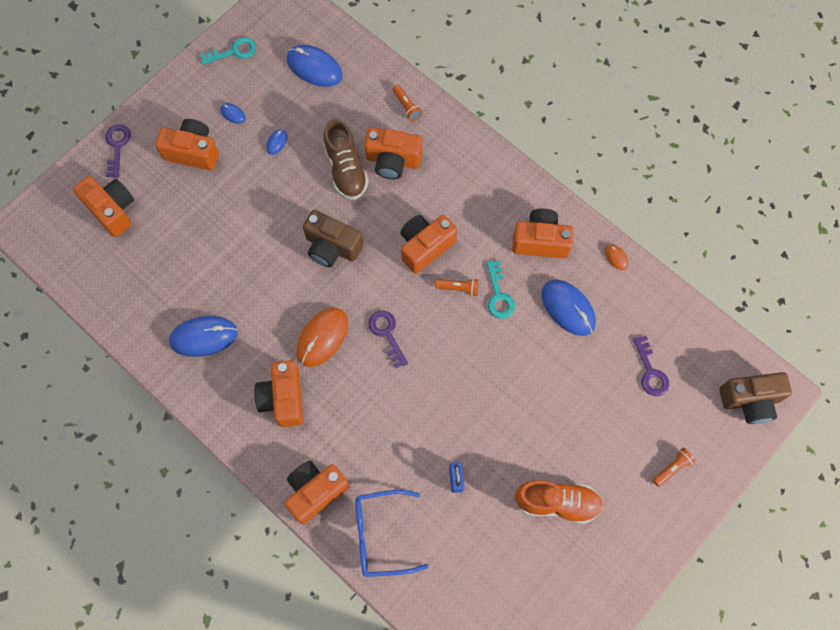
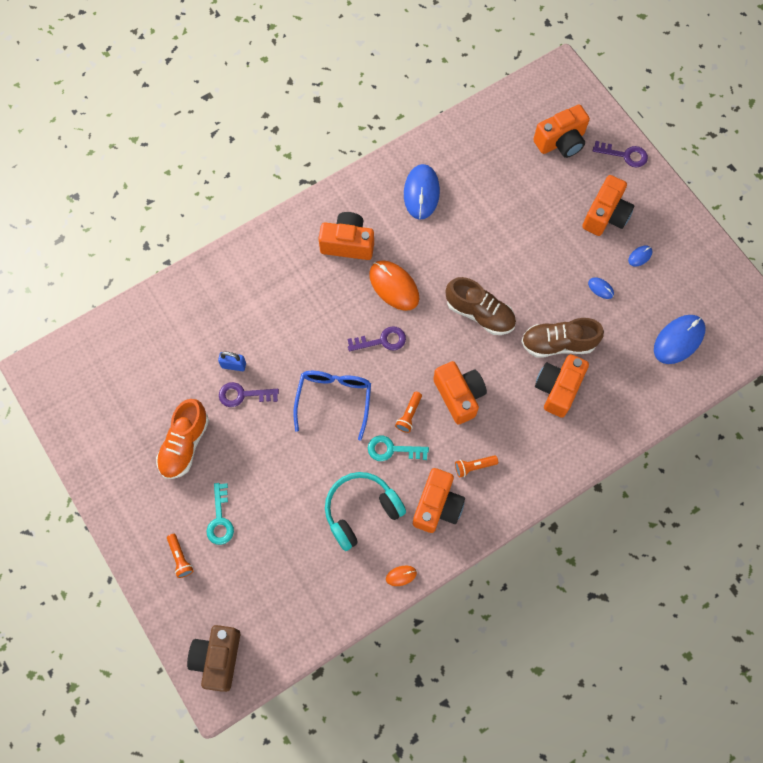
camera: 105 degrees right, 0 degrees up
turquoise key [200,37,256,65] -> turquoise key moved to [207,483,234,545]
orange camera [285,461,349,524] -> none
brown camera [303,210,363,267] -> brown shoe [446,277,516,335]
blue glasses [355,490,428,577] -> blue glasses moved to [293,371,371,441]
orange flashlight [393,85,422,121] -> orange flashlight moved to [455,455,498,477]
blue mouse [542,280,596,336] -> turquoise headphones [325,472,406,551]
purple key [633,336,669,397] -> purple key moved to [219,382,279,407]

